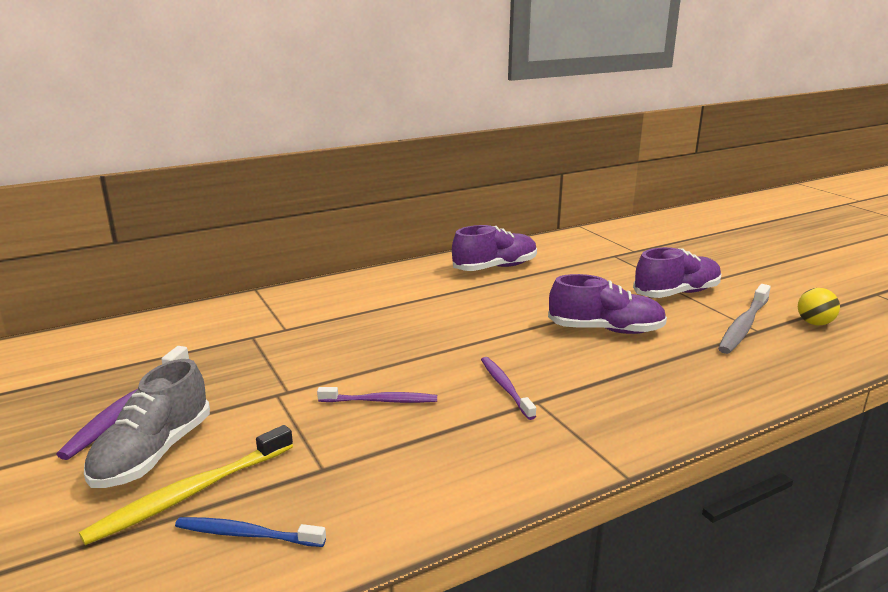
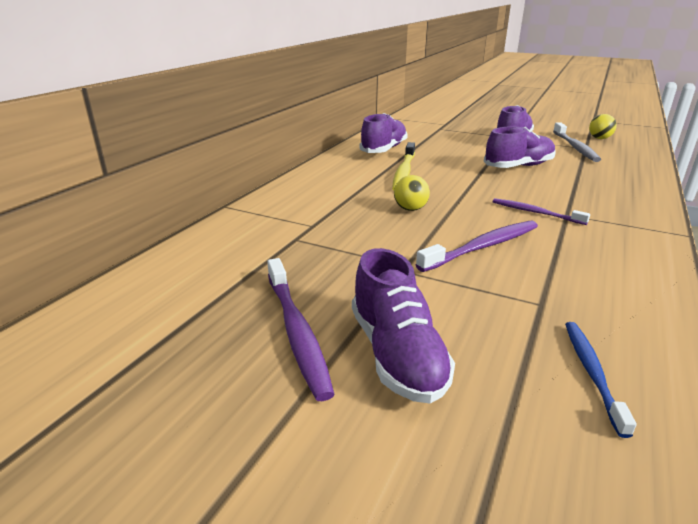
camera: 35 degrees left, 5 degrees up
yellow toothbrush [79,425,293,545] -> yellow toothbrush moved to [392,142,415,190]
grey shoe [84,359,210,488] -> purple shoe [352,248,455,404]
blue toothbrush [175,517,326,547] -> blue toothbrush turned 120 degrees clockwise [565,322,637,438]
purple toothbrush [317,387,437,403] -> purple toothbrush [416,221,538,272], size x1.51
none -> yellow ball [394,175,430,211]

